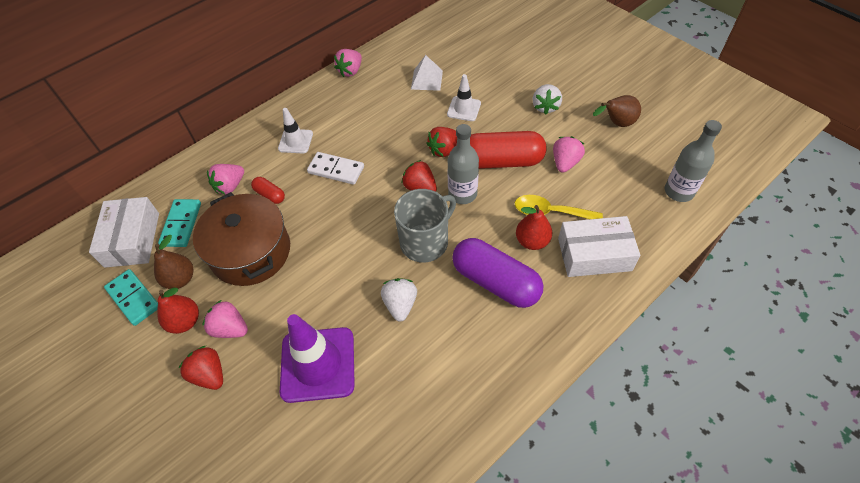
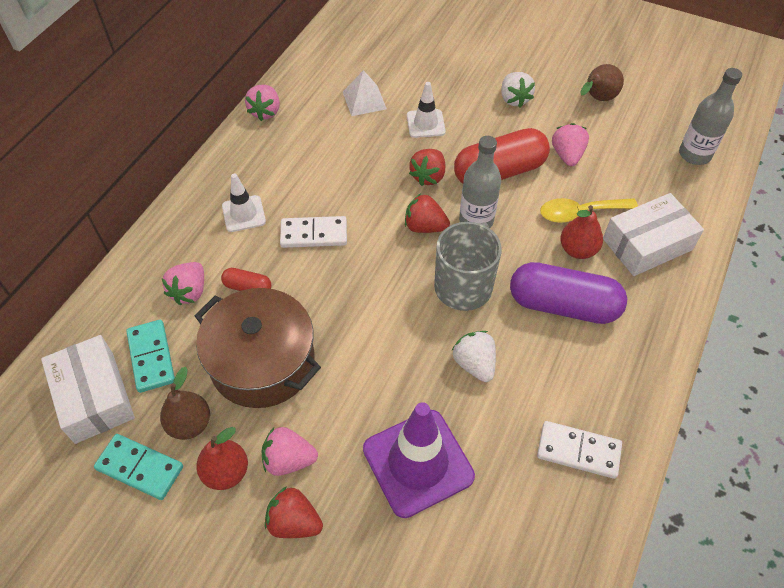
camera: 25 degrees left, 0 degrees up
none -> white domino [537,421,622,479]

